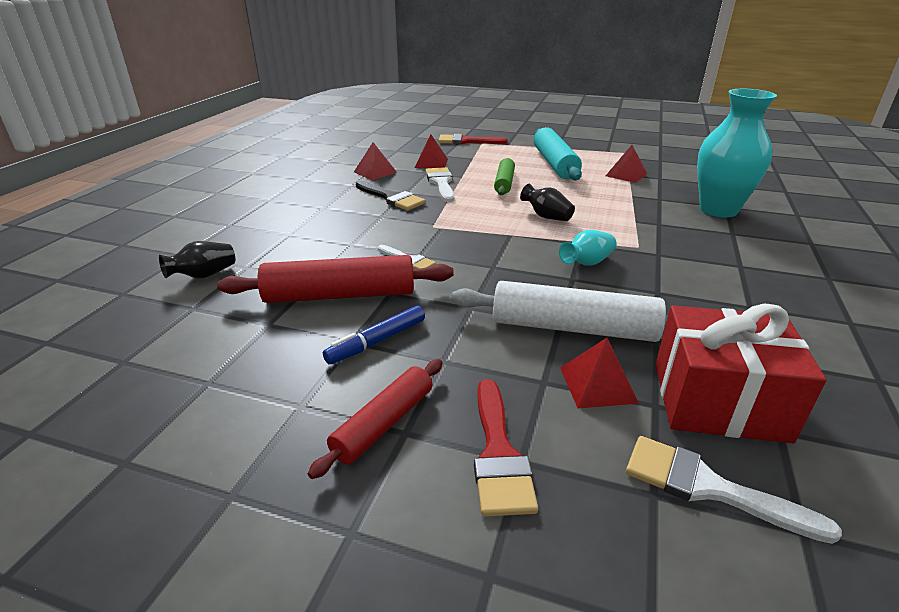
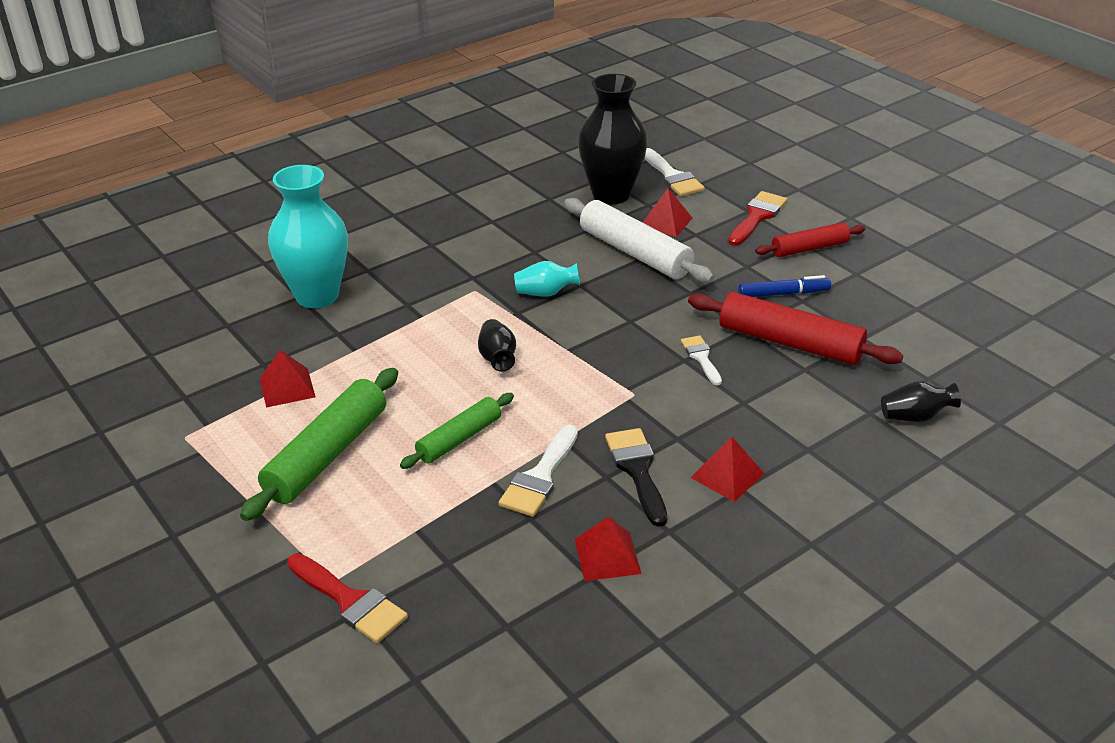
camera: 145 degrees left, 5 degrees up
red pyramid [414,135,448,168] -> red pyramid moved to [690,437,765,502]
turquoise rolling pin [534,127,582,180] -> green rolling pin [240,368,398,521]
red gift [655,304,826,443] -> black vase [578,74,648,204]

